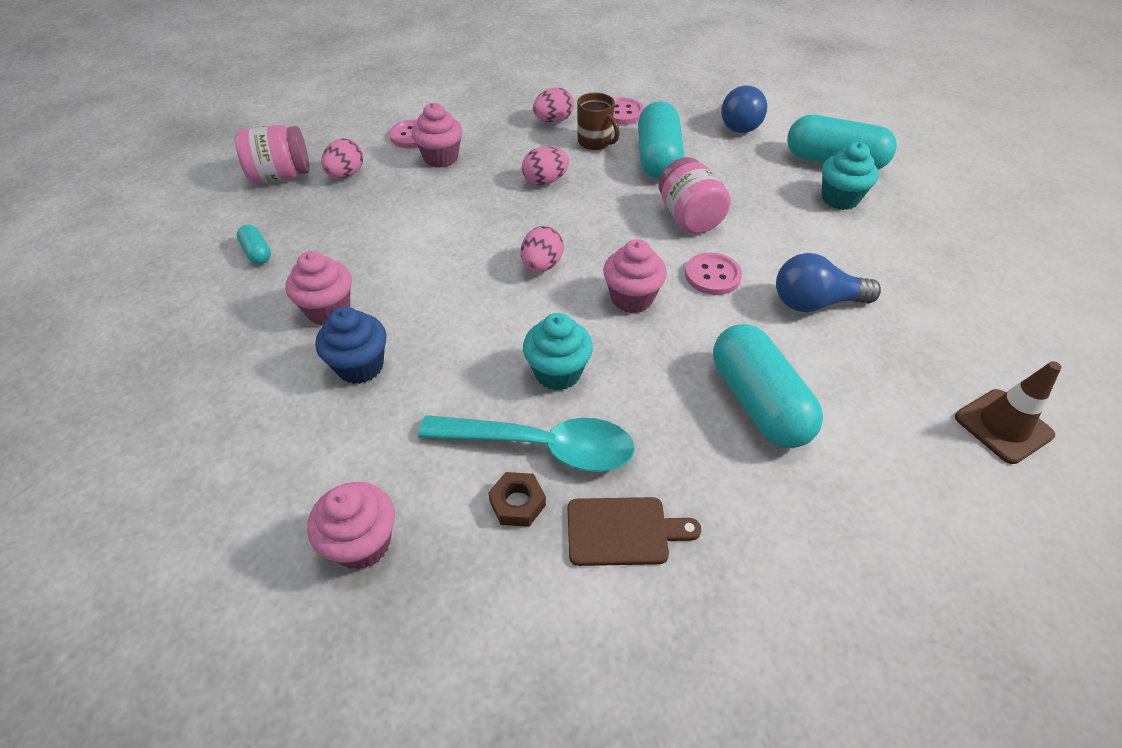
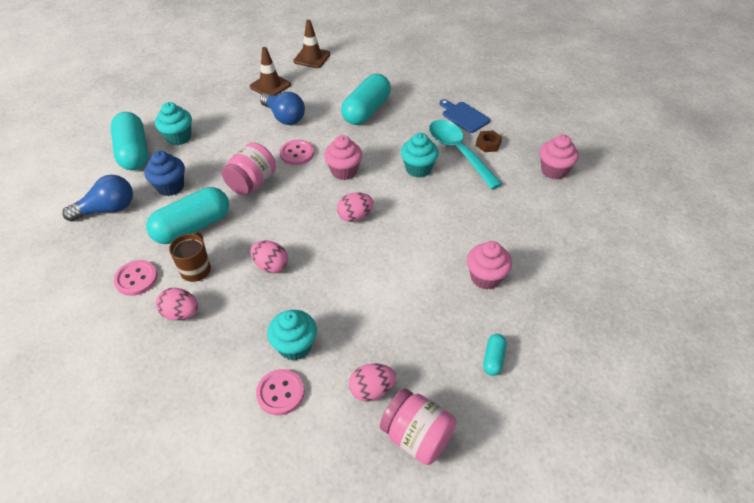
camera: 130 degrees left, 0 degrees up
blue cupcake [316,307,387,384] -> blue cupcake moved to [144,151,185,196]
pink cupcake [411,103,463,168] -> turquoise cupcake [267,310,317,361]
brown cutting board [568,497,701,566] -> blue cutting board [440,99,490,133]
none -> brown traffic cone [250,47,291,96]

